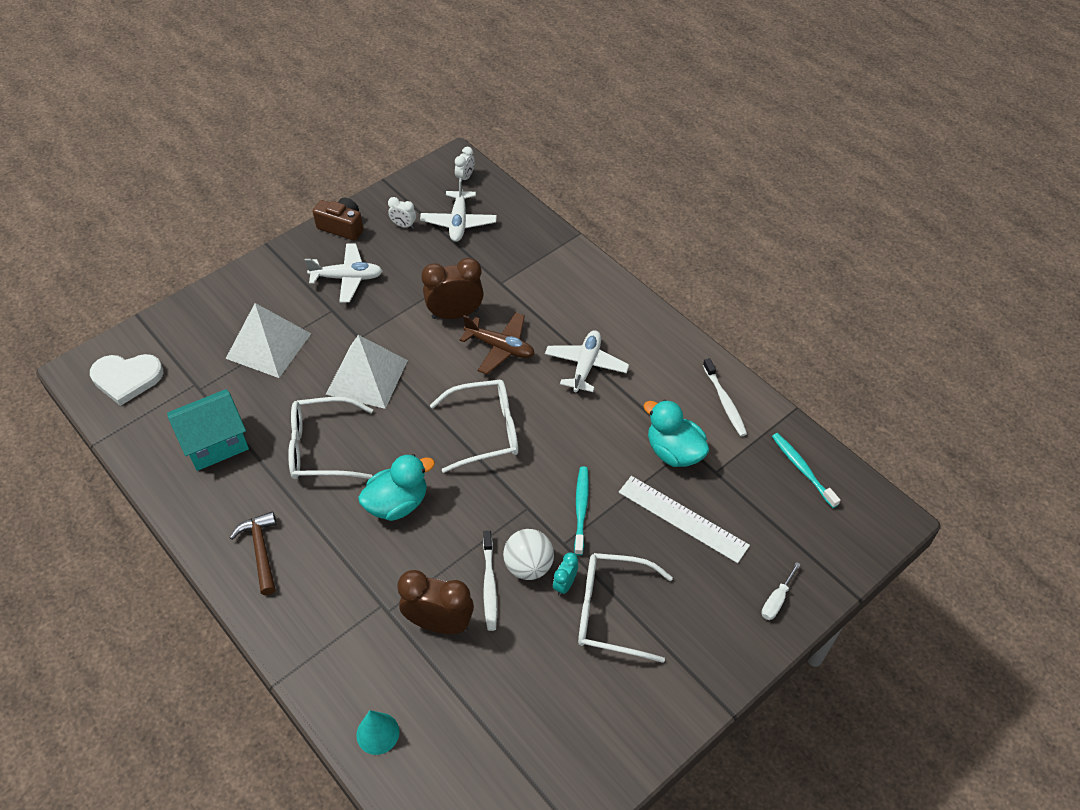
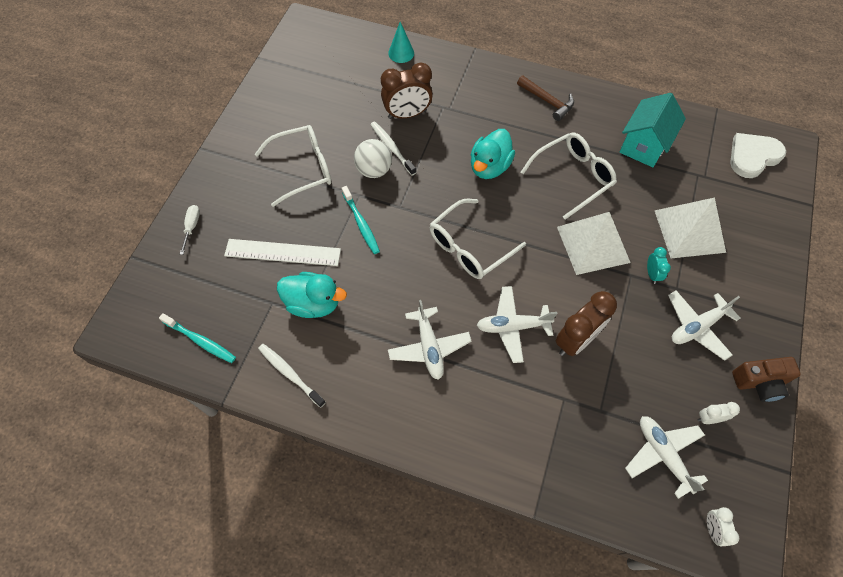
camera: 150 degrees right, 10 degrees up
brown plane [460,312,534,375] -> white plane [477,286,558,363]
turquoise clock [553,552,578,596] -> turquoise clock moved to [647,247,671,284]

